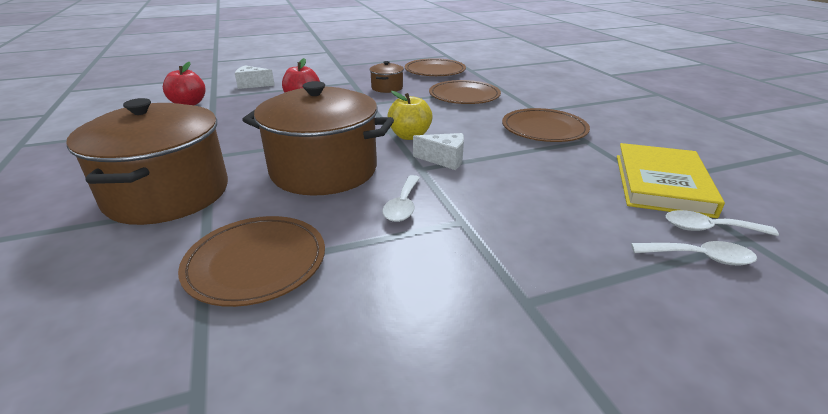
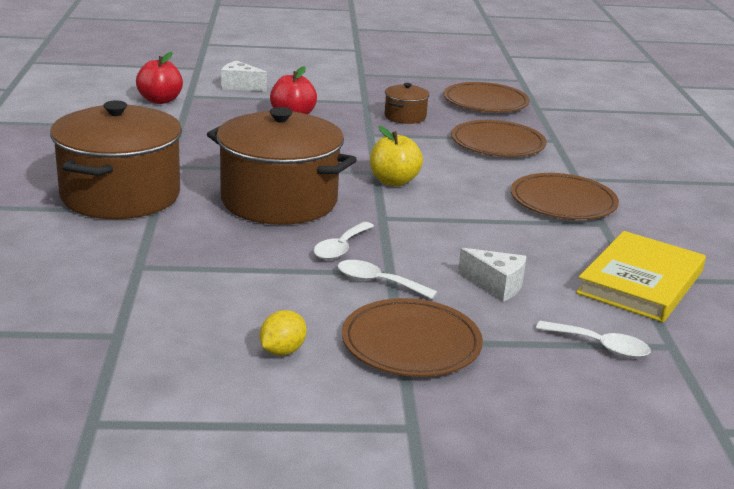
camera: 15 degrees right, 5 degrees down
brown plate [178,216,325,307] -> brown plate moved to [342,298,483,377]
white cheese [413,133,464,170] -> white cheese moved to [458,248,527,302]
white spoon [666,210,779,236] -> white spoon moved to [338,260,437,299]
none -> yellow lemon [260,310,307,356]

